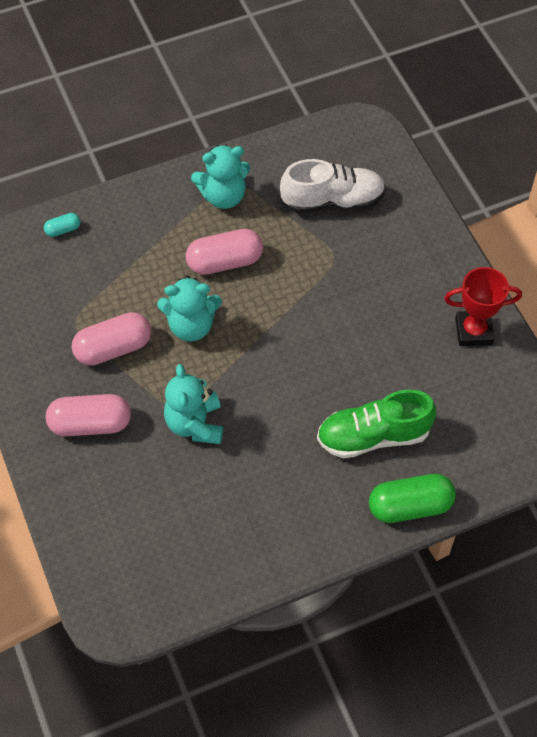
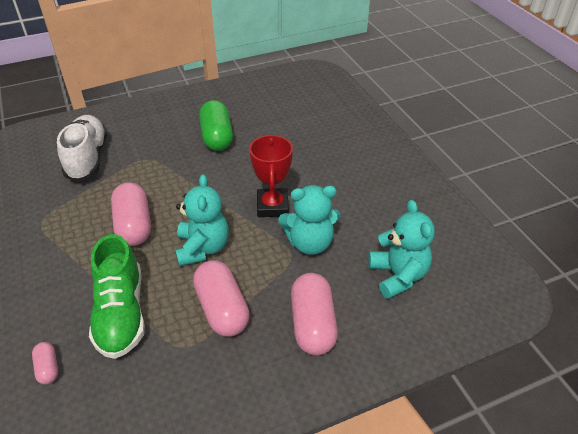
camera: 90 degrees left, 15 degrees down
turquoise capsule [44,213,81,237] -> pink capsule [32,342,58,384]
turquoise teddy bear [191,145,250,209] -> turquoise teddy bear moved to [368,200,435,299]
green shoe [317,390,436,458] -> green shoe moved to [89,234,145,359]
green capsule [369,474,456,523] -> green capsule moved to [199,100,233,151]
red trophy [444,267,522,346] -> red trophy moved to [249,134,293,217]

